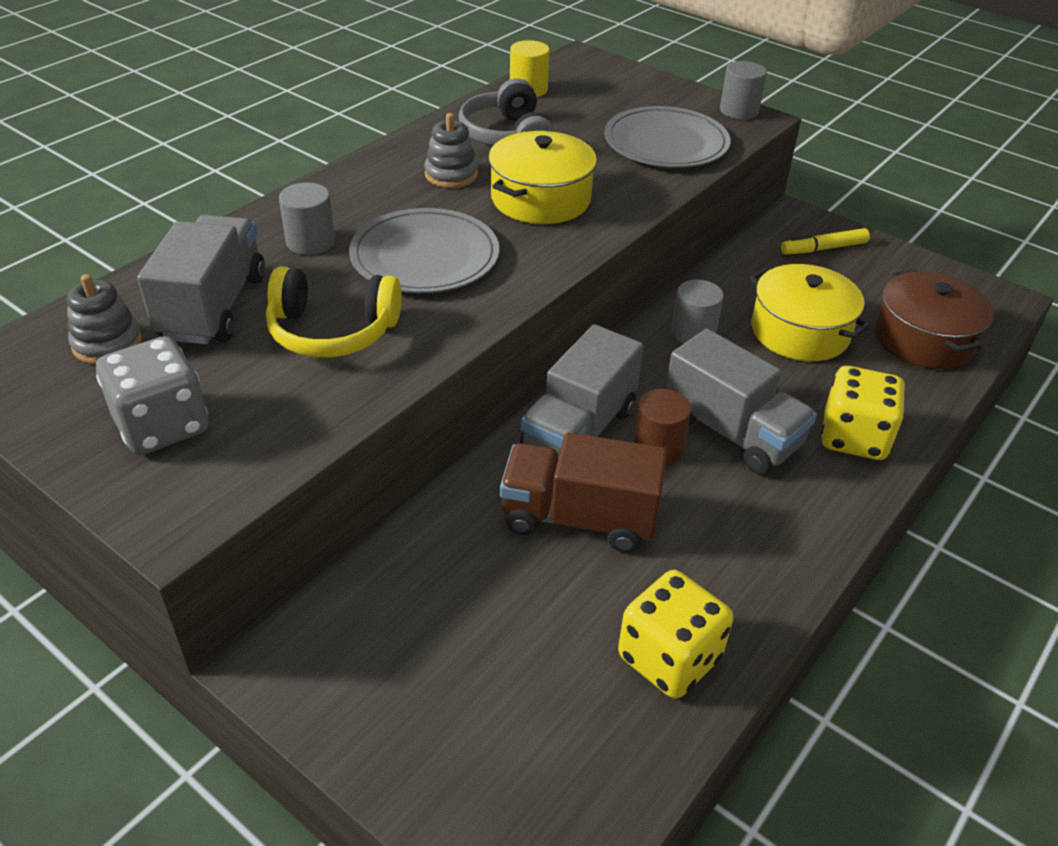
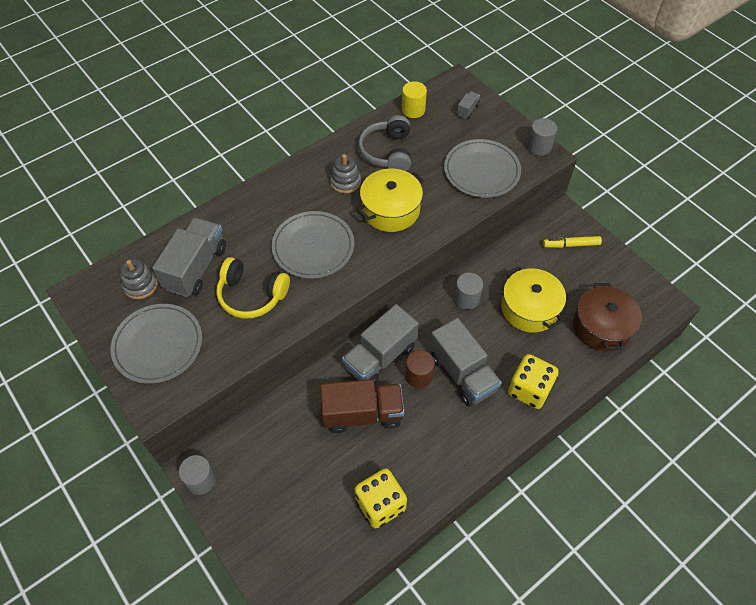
camera: 15 degrees right, 15 degrees up
grey dice [96,336,209,455] -> grey plate [111,304,202,384]
grey cylinder [279,182,335,255] -> grey cylinder moved to [179,455,216,495]
brown truck [500,432,667,553] -> brown truck turned 150 degrees clockwise [320,379,404,433]
none -> grey truck [457,91,480,119]

